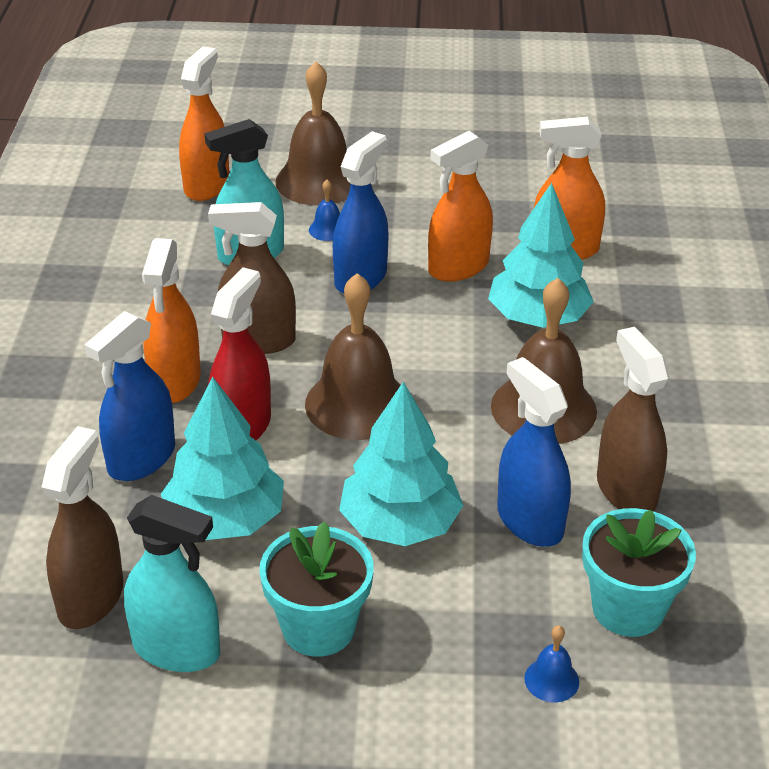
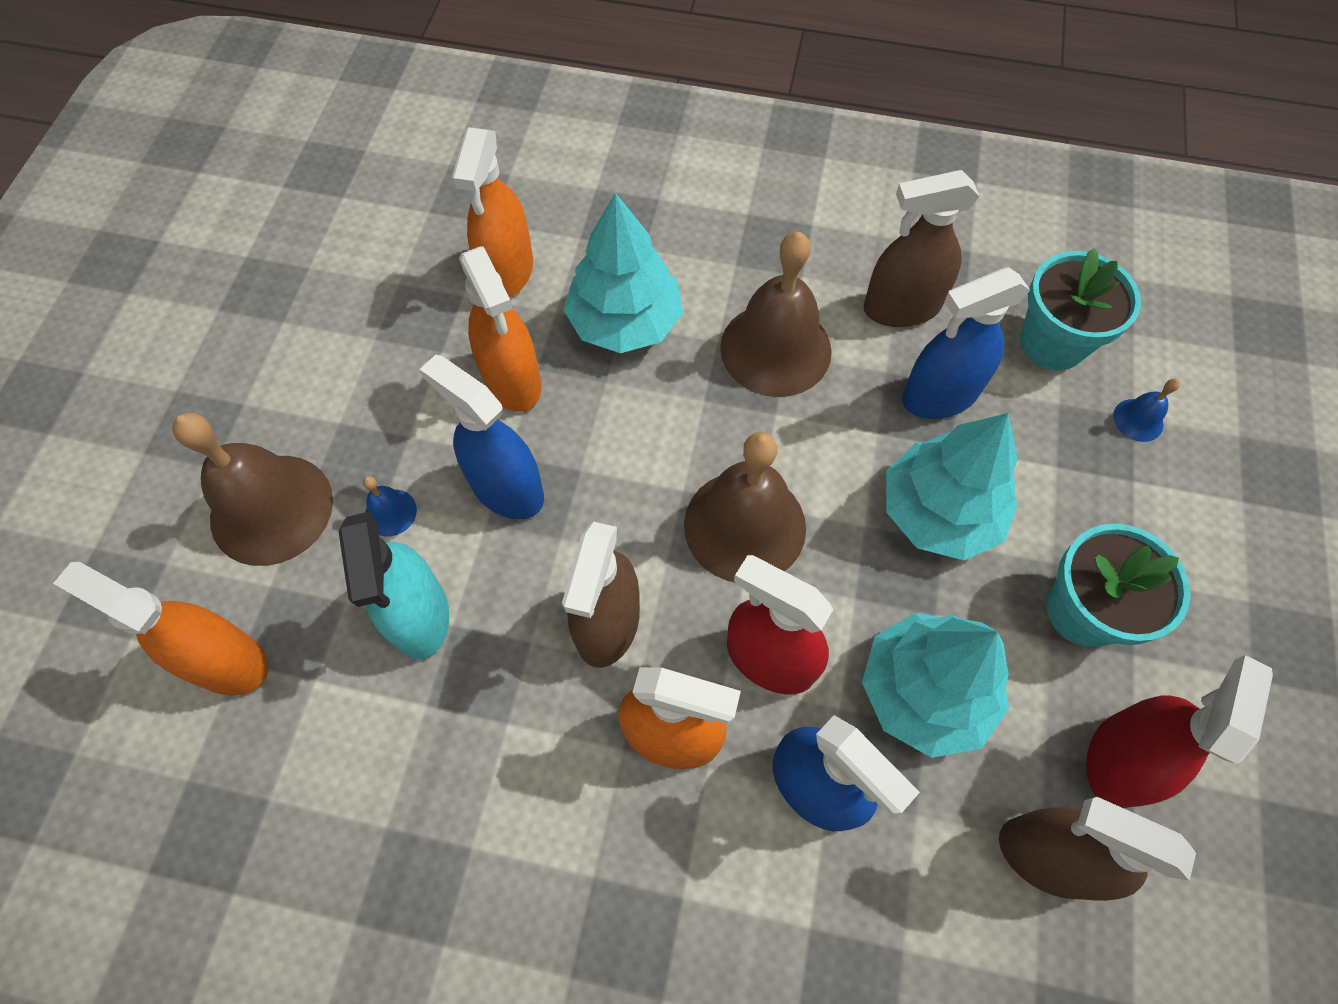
camera: 80 degrees left, 25 degrees up
turquoise spray bottle [124,495,220,672] -> red spray bottle [1086,655,1273,808]

